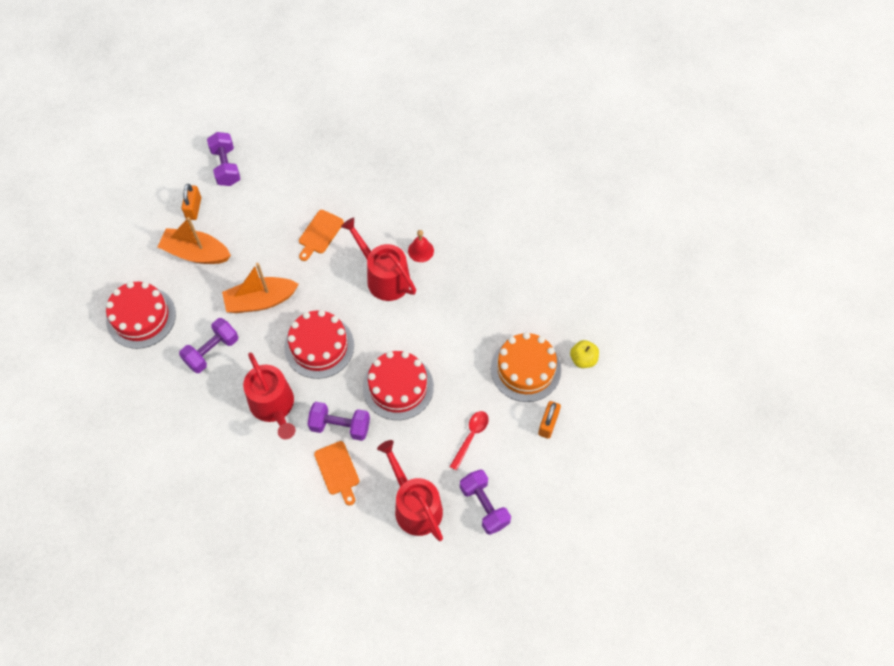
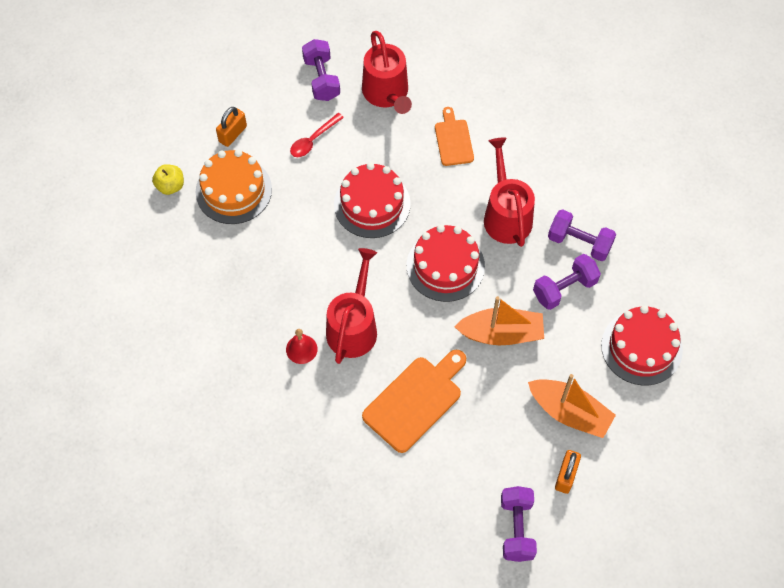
camera: 165 degrees left, 0 degrees up
orange cutting board [299,210,344,261] -> orange cutting board [362,350,466,453], size x1.65
purple dumbbell [308,402,370,441] -> purple dumbbell moved to [548,209,616,261]
red watering can [341,217,416,301] -> red watering can turned 135 degrees counterclockwise [326,248,377,364]

